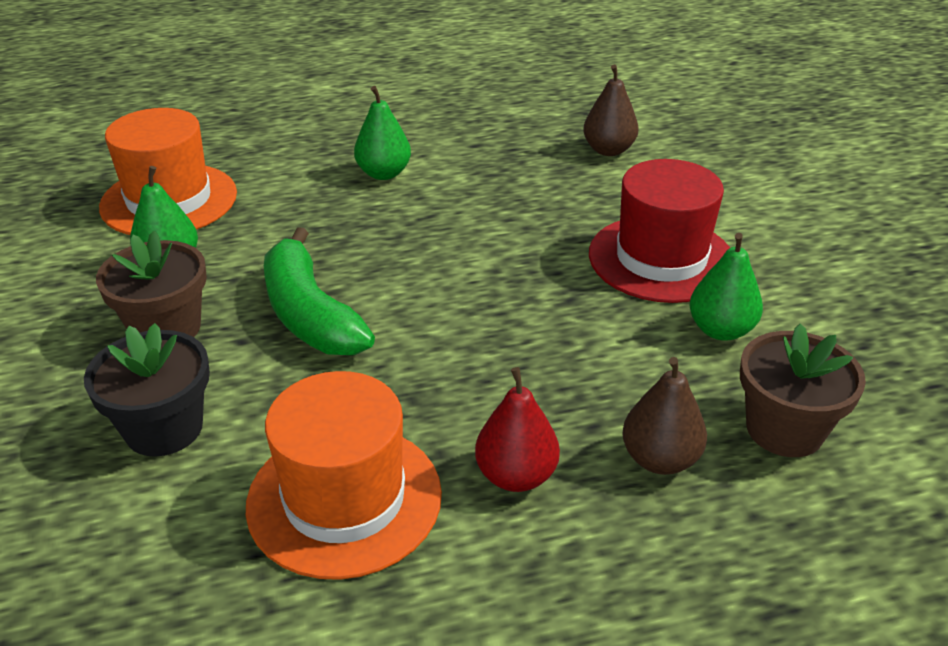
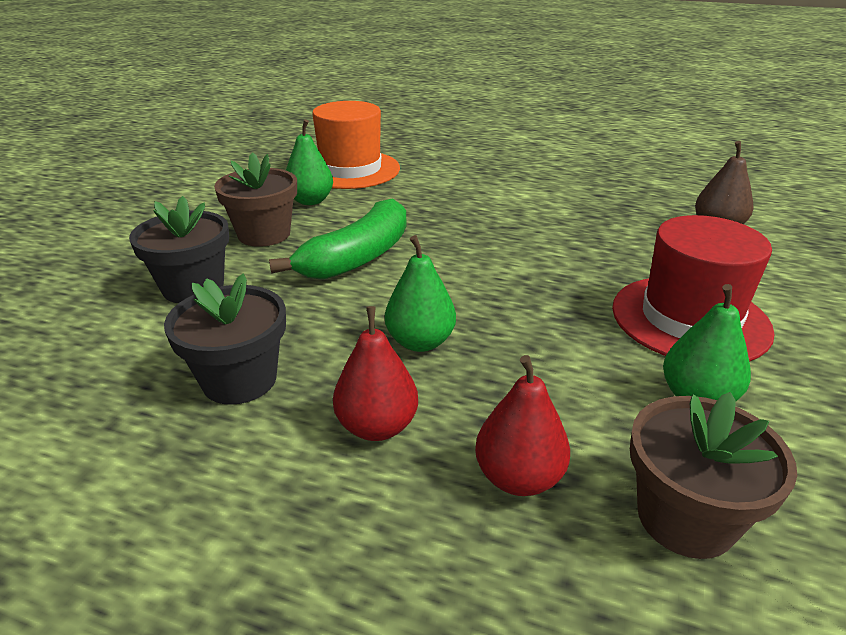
camera: 35 degrees right, 5 degrees down
orange hat [246,371,442,580] -> black flower pot [164,274,286,405]
green banana [264,227,375,355] -> green banana turned 150 degrees counterclockwise [269,198,406,280]
green pear [354,86,411,180] -> green pear moved to [385,235,456,352]
brown pear [622,357,707,475] -> red pear [475,355,570,496]

